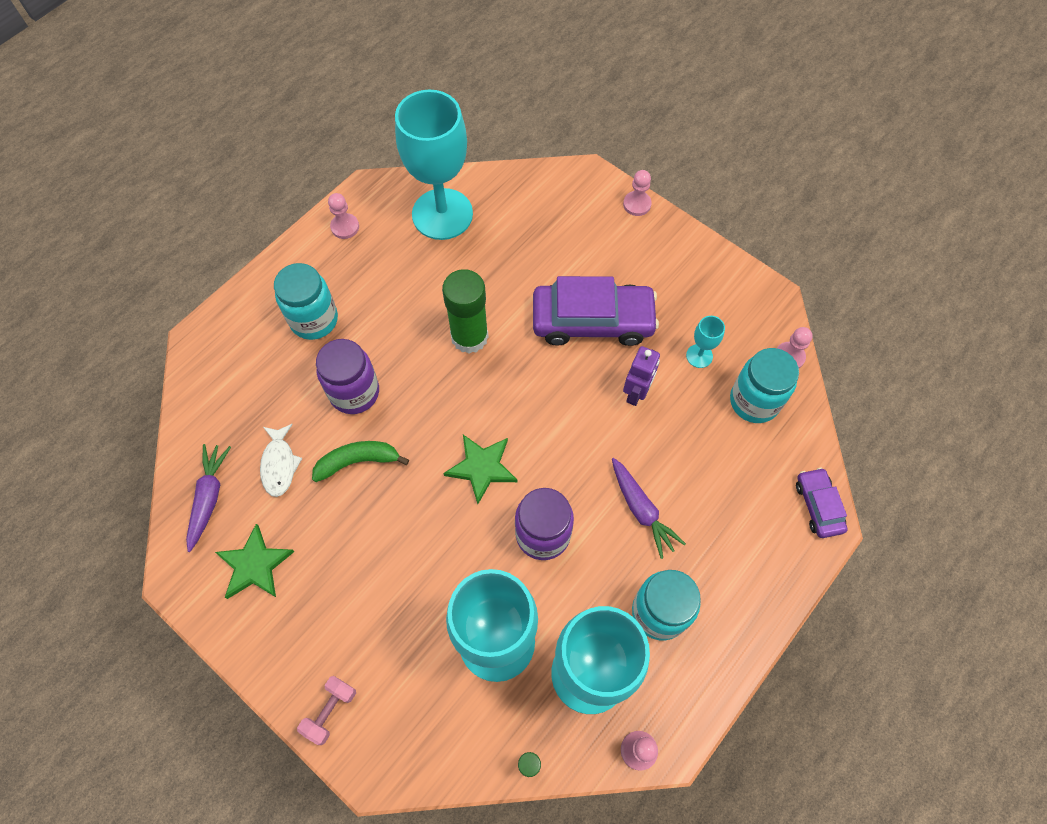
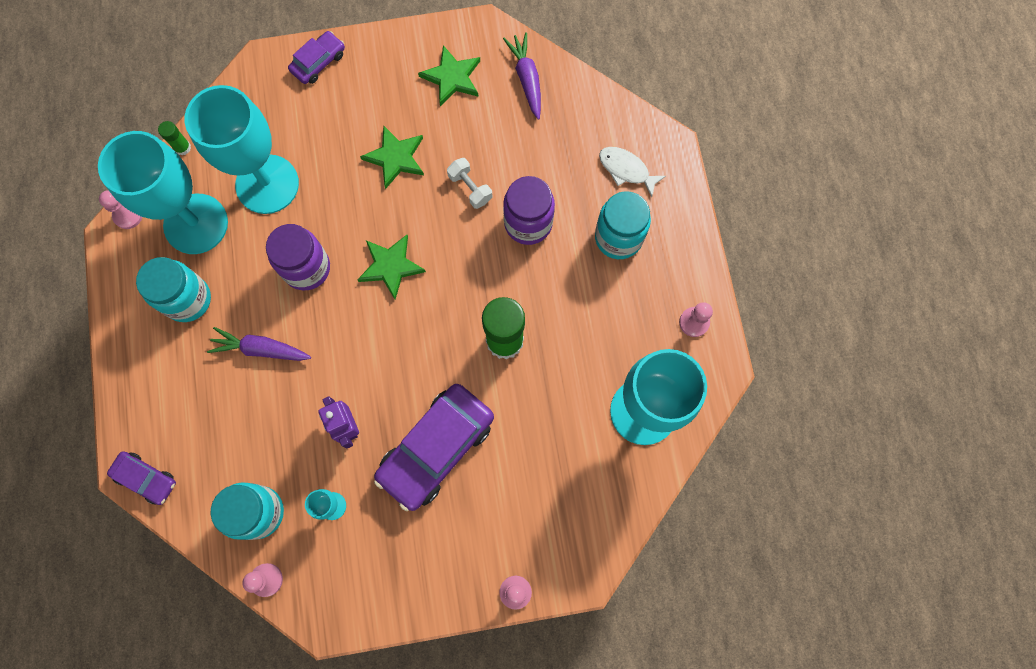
camera: 130 degrees right, 10 degrees up
purple carrot [186,444,231,552] -> purple carrot turned 150 degrees counterclockwise [503,32,541,120]
white fish [260,424,302,497] -> white fish moved to [599,147,666,197]
pink dumbbell [297,676,356,745] -> purple car [288,31,345,84]
green banana [312,441,409,482] -> white dumbbell [447,158,492,209]
none -> green star [360,126,424,189]

